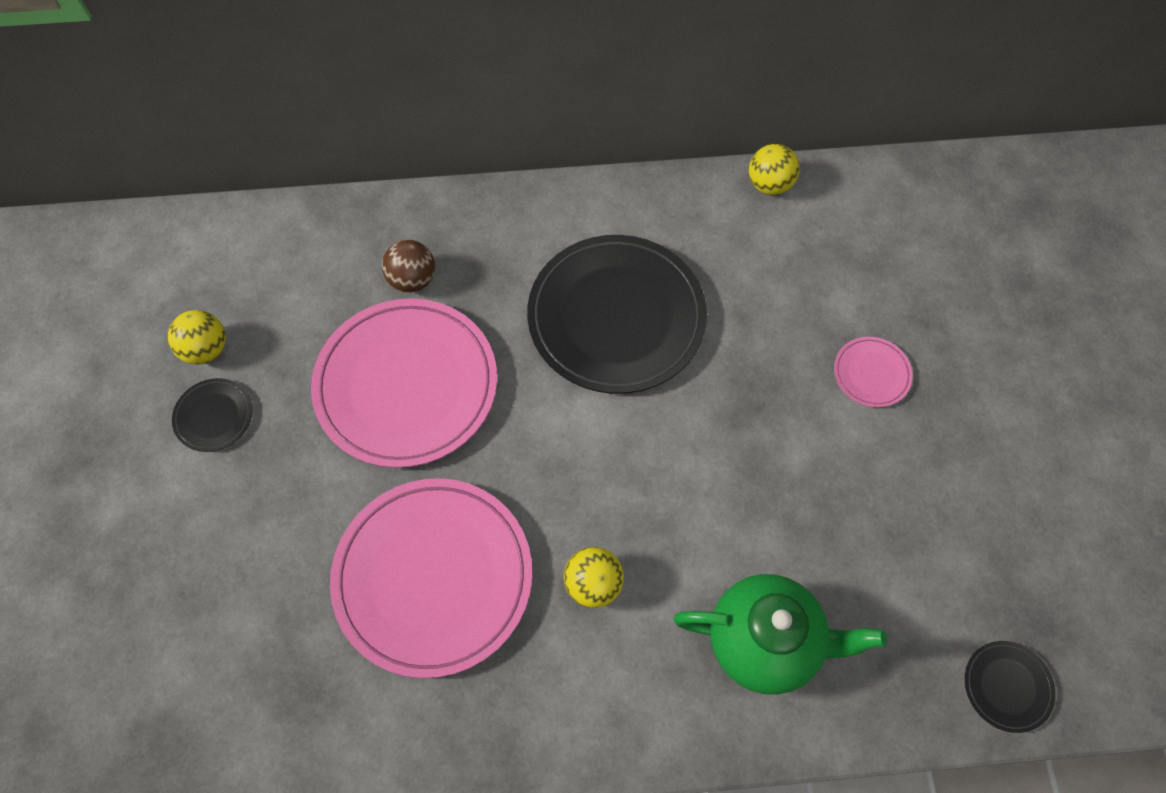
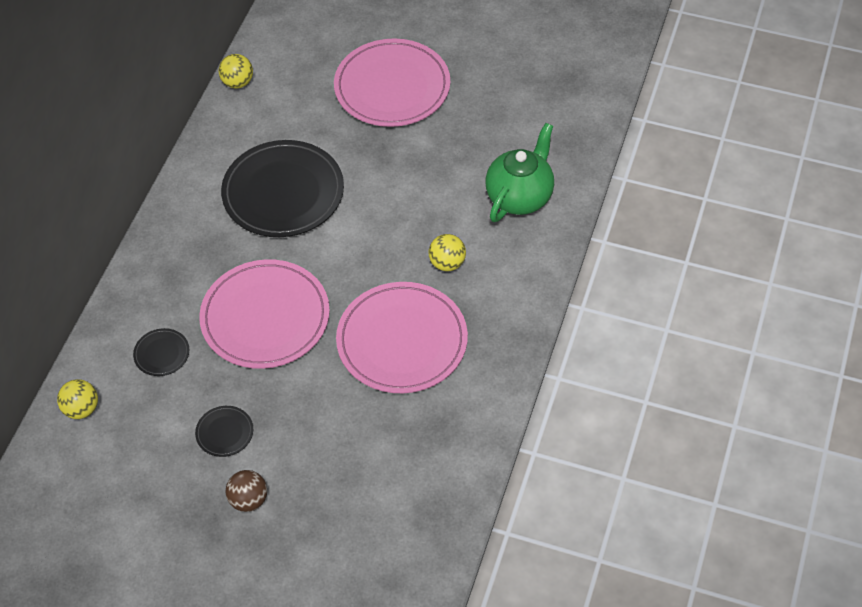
camera: 65 degrees left, 10 degrees down
yellow ball [168,310,226,364] -> yellow ball moved to [57,379,98,419]
brown ball [382,240,435,293] -> brown ball moved to [225,470,267,512]
pink plate [834,337,913,407] -> pink plate [334,39,450,127], size x2.35
black plate [965,641,1056,733] -> black plate moved to [133,328,189,376]

